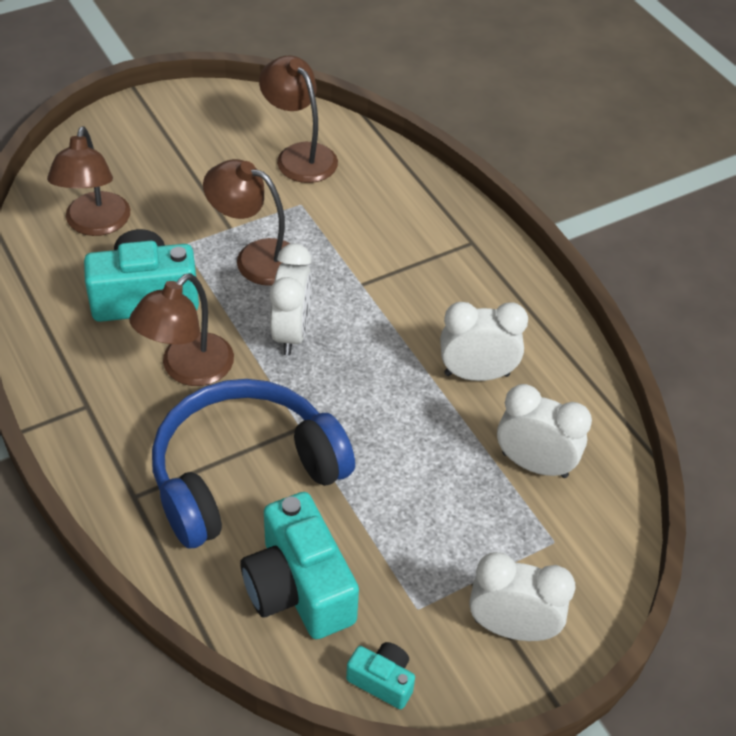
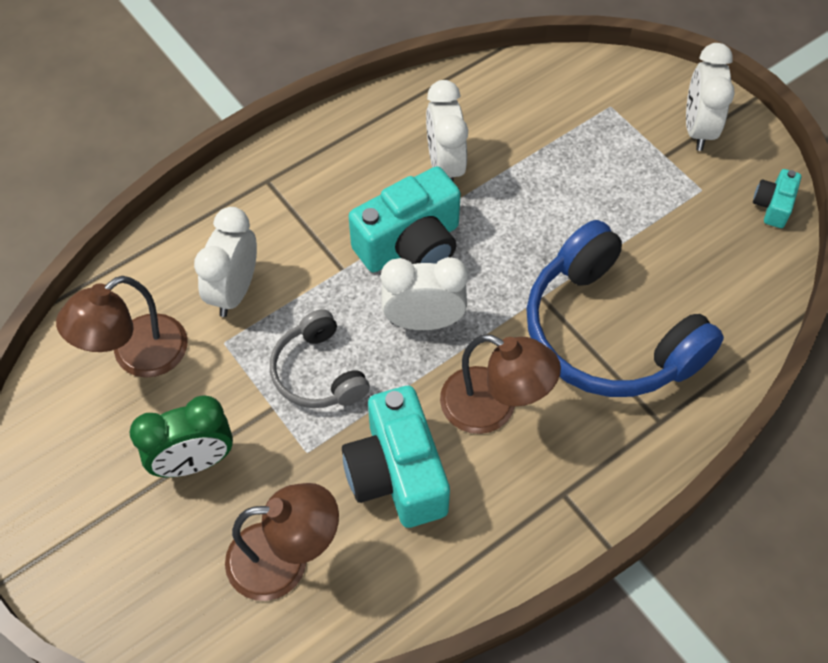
camera: 95 degrees left, 10 degrees up
brown lamp [203,159,291,286] -> grey headphones [270,309,370,408]
turquoise camera [241,492,359,639] -> turquoise camera moved to [349,166,461,272]
white clock [497,384,592,478] -> white clock moved to [194,207,257,317]
none -> green clock [130,395,233,477]

